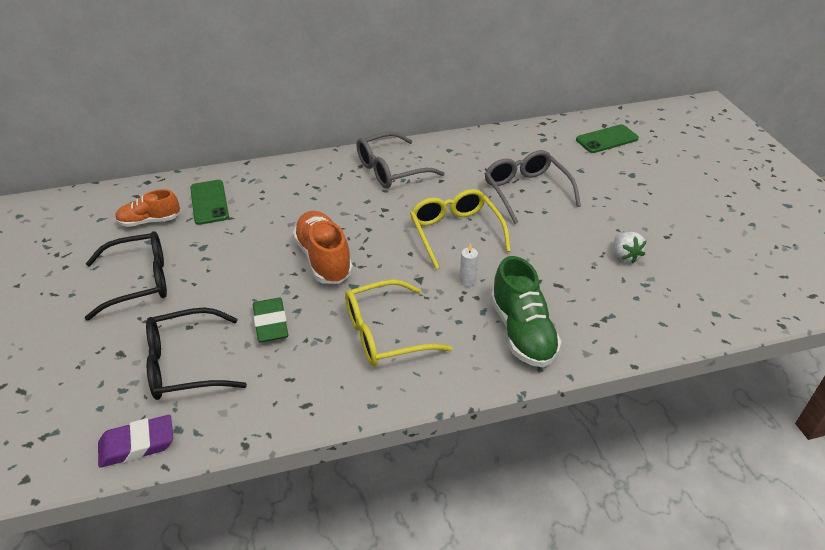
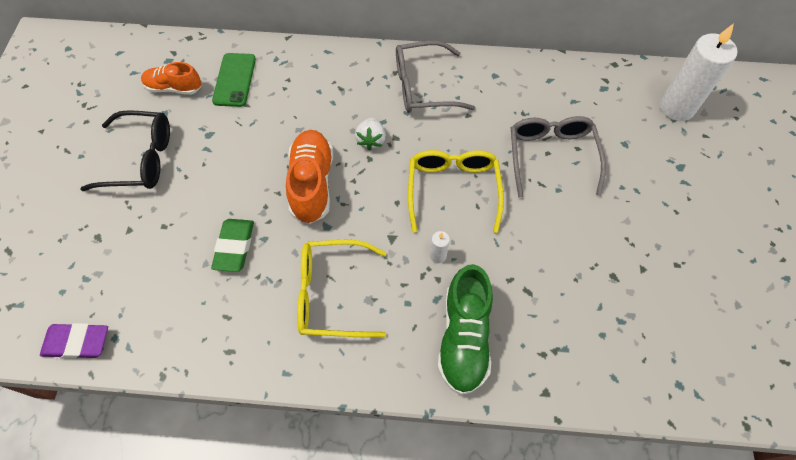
camera: 20 degrees right, 20 degrees up
black glasses [146,307,247,400] -> none
green phone [576,124,639,153] -> white candle [660,23,738,121]
white strawberry [614,232,647,264] -> white strawberry moved to [355,118,386,151]

